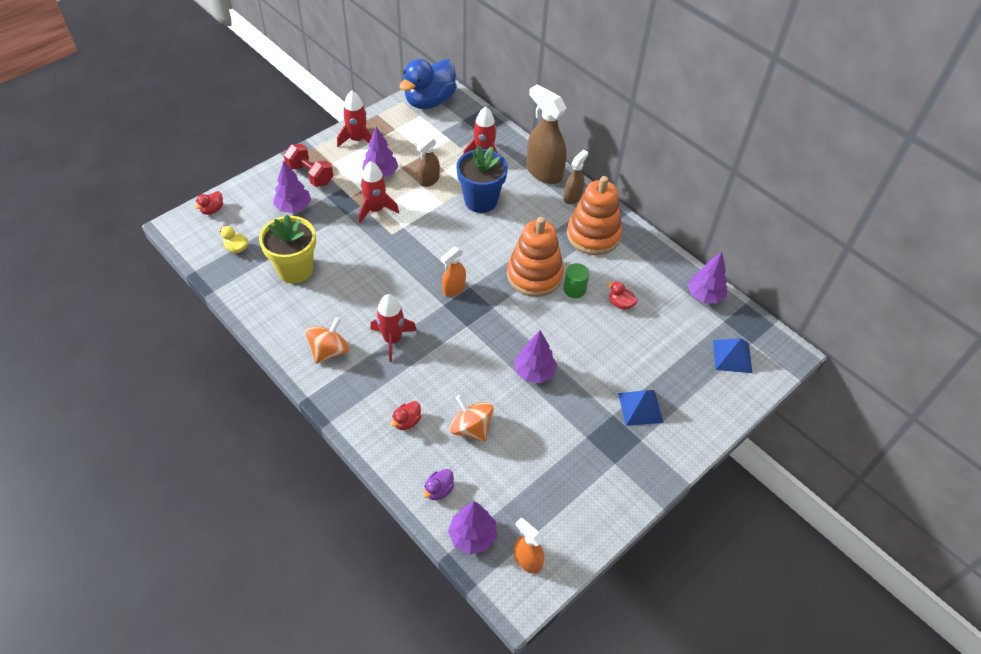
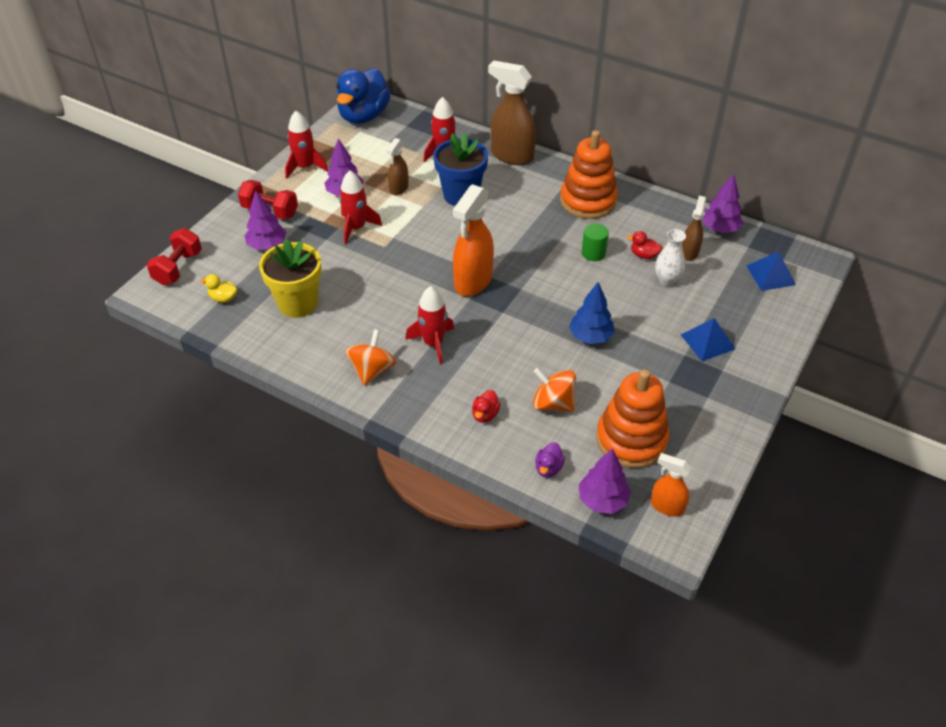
camera: 15 degrees left, 5 degrees down
red duck [195,191,223,215] -> red dumbbell [147,228,202,285]
orange spray bottle [441,247,466,297] -> orange spray bottle [453,184,494,296], size x1.81
orange stacking toy [507,217,564,297] -> orange stacking toy moved to [596,370,670,468]
purple tree [515,330,557,383] -> blue tree [569,282,615,344]
brown spray bottle [564,150,588,204] -> brown spray bottle moved to [682,196,706,261]
none -> white vase [655,229,686,286]

